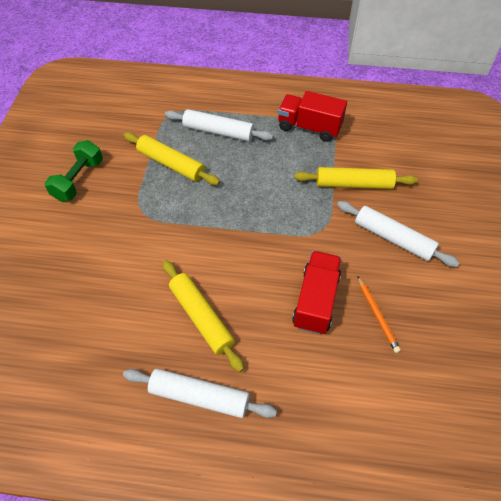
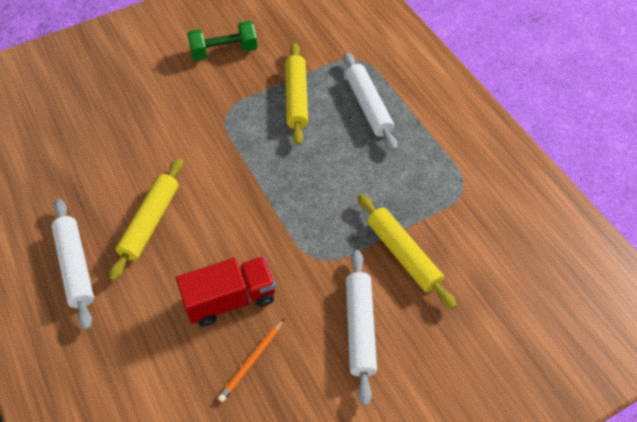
camera: 55 degrees right, 0 degrees up
red truck [278,91,347,142] -> none

